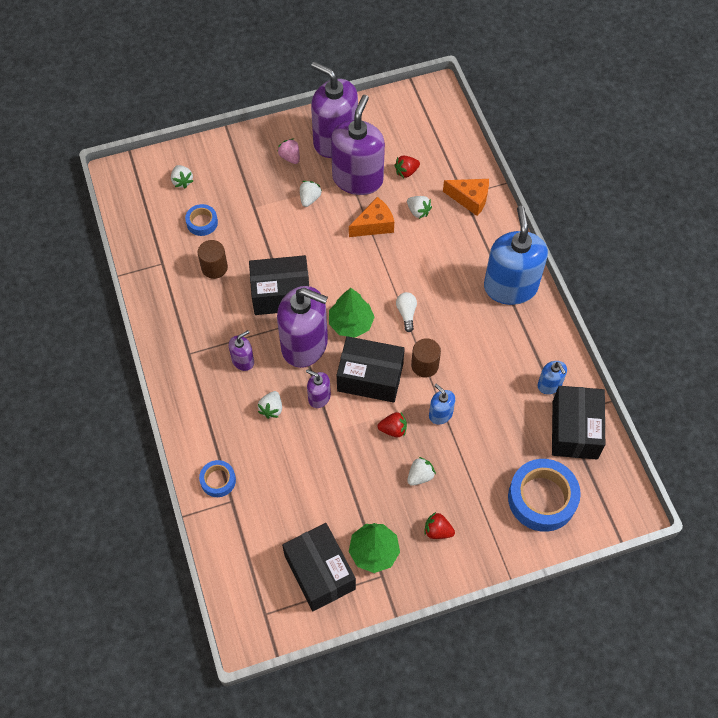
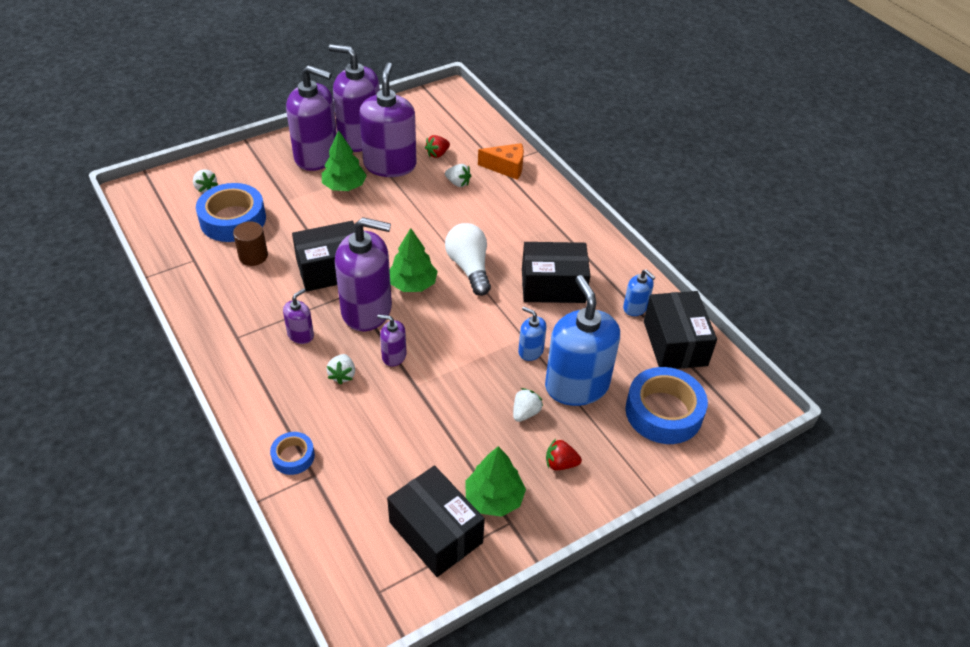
camera: 15 degrees left, 15 degrees down
blue tape [185,204,218,236] -> blue tape [196,183,266,242], size x1.93
pink strawberry [277,138,300,164] -> purple soap dispenser [286,65,337,171]
white strawberry [300,181,322,207] -> green tree [322,130,367,191]
black box [337,336,405,402] -> black box moved to [522,242,590,303]
orange cheese [349,197,394,237] -> none
red strawberry [377,412,407,437] -> none
white light bulb [396,292,417,332] -> white light bulb [445,223,491,296], size x1.86
brown cylinder [411,338,441,378] -> none
blue soap dispenser [484,206,548,305] -> blue soap dispenser moved to [545,275,620,406]

